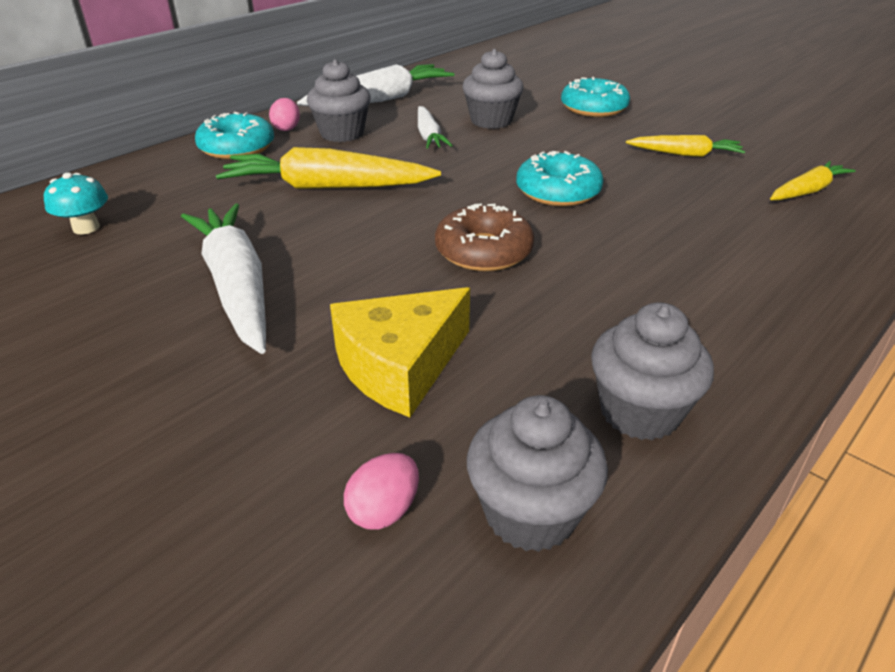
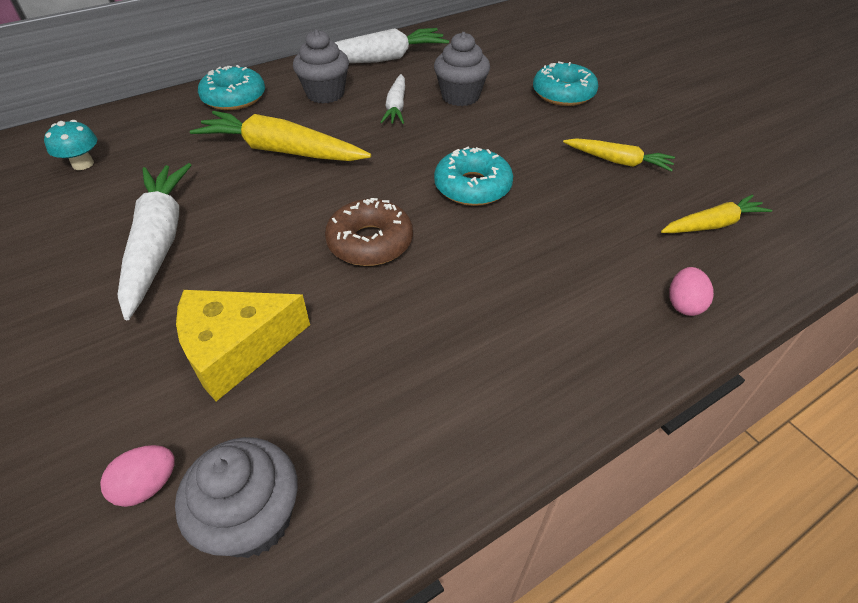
camera: 15 degrees right, 10 degrees up
pink egg [269,98,300,131] -> pink egg moved to [669,267,714,316]
grey cupcake [591,302,714,440] -> none

